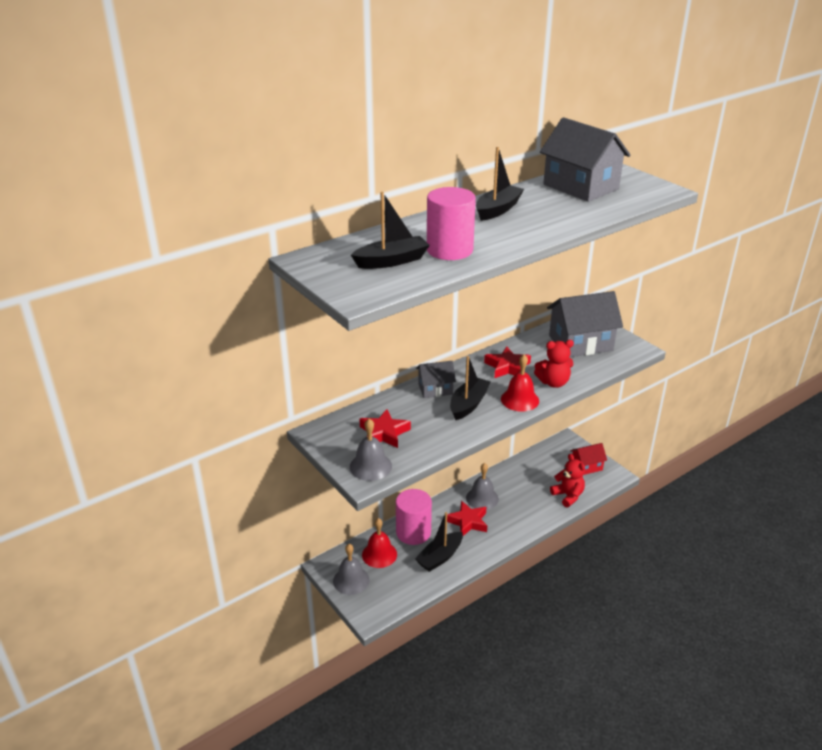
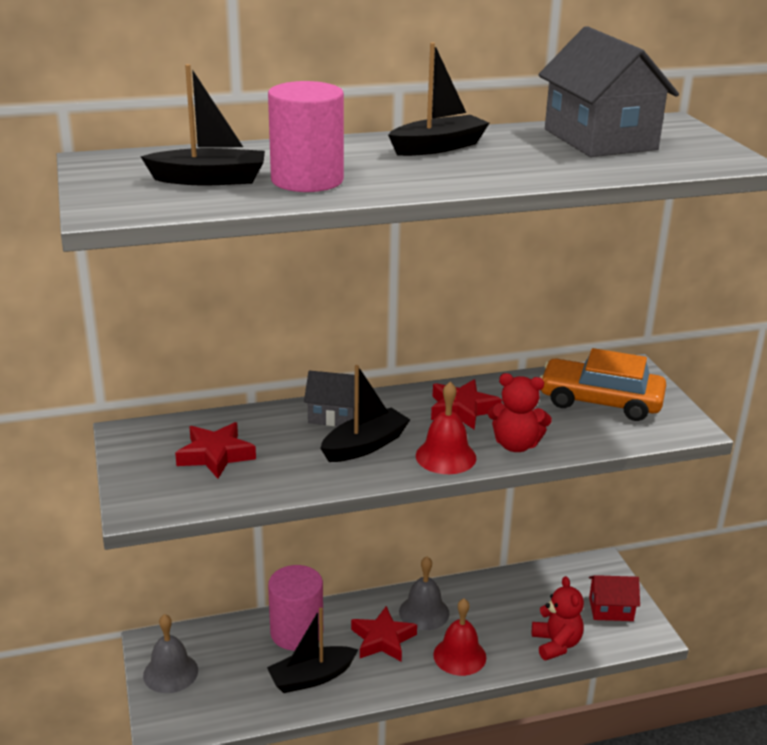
camera: 20 degrees right, 5 degrees down
grey bell [350,419,392,481] -> none
red bell [362,518,397,568] -> red bell moved to [433,598,486,676]
grey house [547,291,623,357] -> orange car [540,348,666,421]

